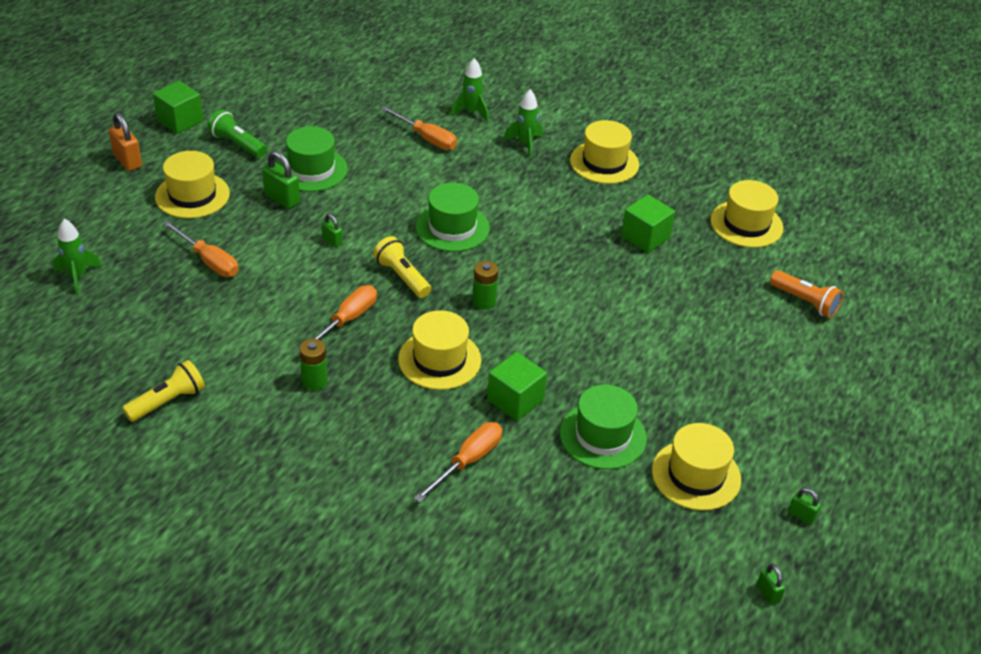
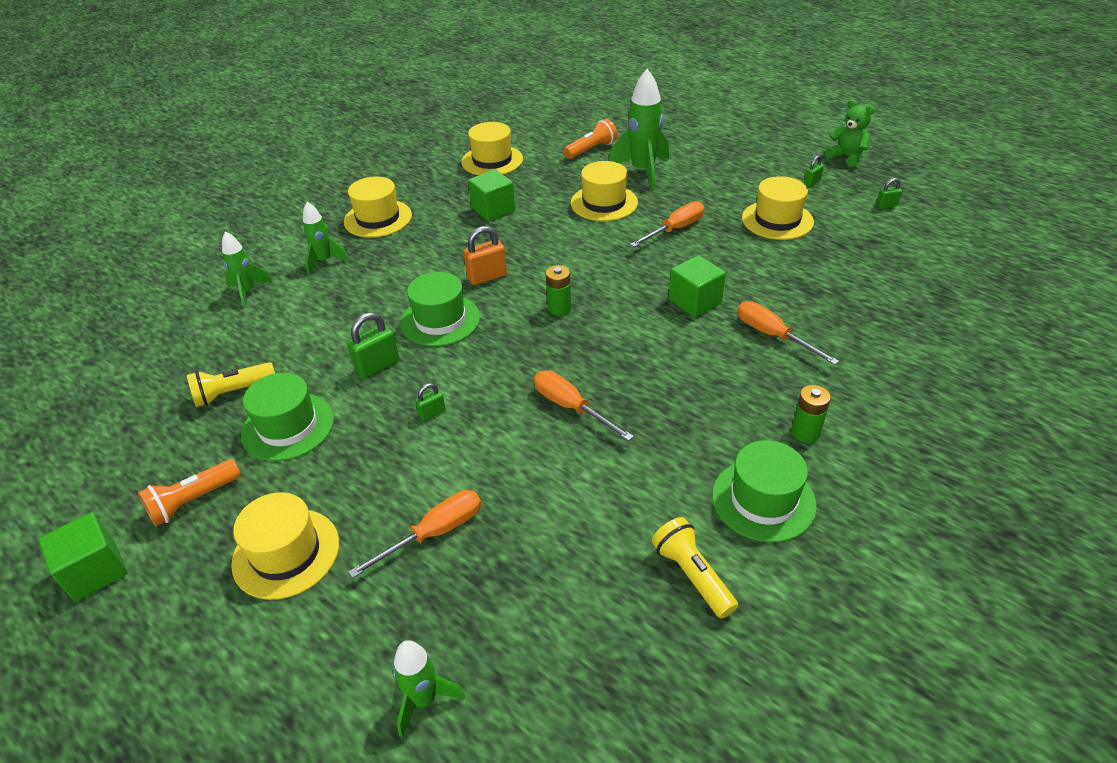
camera: 75 degrees left, 0 degrees up
orange padlock [109,113,142,171] -> orange padlock moved to [463,226,507,285]
green flashlight [208,109,267,158] -> orange flashlight [138,459,241,526]
green padlock [262,151,300,209] -> green padlock moved to [347,312,399,378]
green battery [299,339,328,390] -> green battery moved to [791,385,831,443]
yellow flashlight [373,236,431,298] -> yellow flashlight moved to [187,362,275,407]
orange screwdriver [380,106,457,150] -> orange screwdriver moved to [630,201,704,247]
yellow hat [398,310,481,390] -> yellow hat moved to [571,161,638,221]
green hat [560,385,647,469] -> green hat moved to [712,440,817,542]
none -> green rocket [609,69,669,190]
none -> green teddy bear [825,100,875,167]

